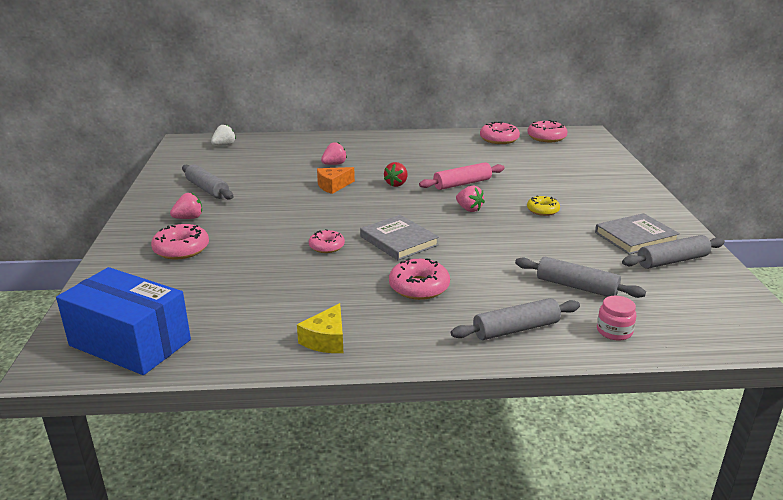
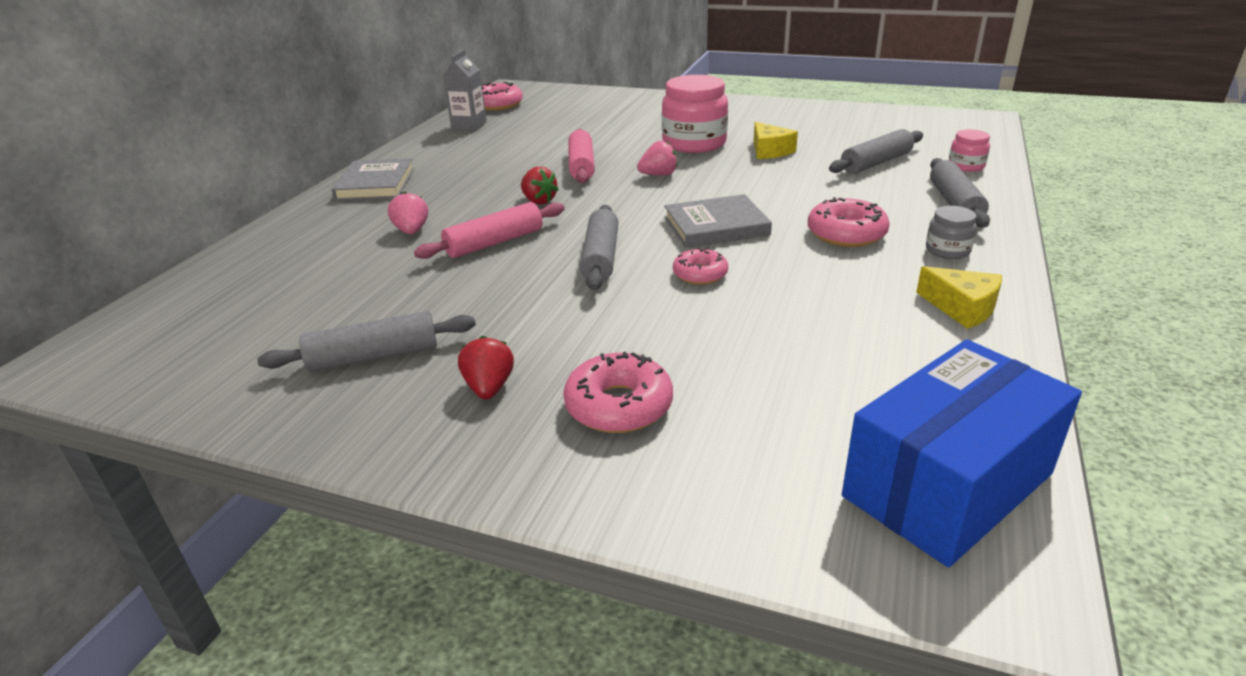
camera: 65 degrees left, 5 degrees up
pink strawberry [170,193,202,219] -> red strawberry [458,336,514,399]
white strawberry [211,124,236,146] -> none
orange cheese [317,167,355,194] -> pink rolling pin [414,202,565,259]
pink donut [480,121,520,144] -> grey carton [443,49,487,130]
yellow donut [527,195,560,216] -> pink jar [662,75,728,153]
grey book [595,213,680,255] -> grey book moved to [332,158,414,200]
grey rolling pin [622,235,725,269] -> grey rolling pin moved to [580,205,619,290]
none -> yellow cheese [753,122,798,159]
none -> grey jar [926,206,977,259]

